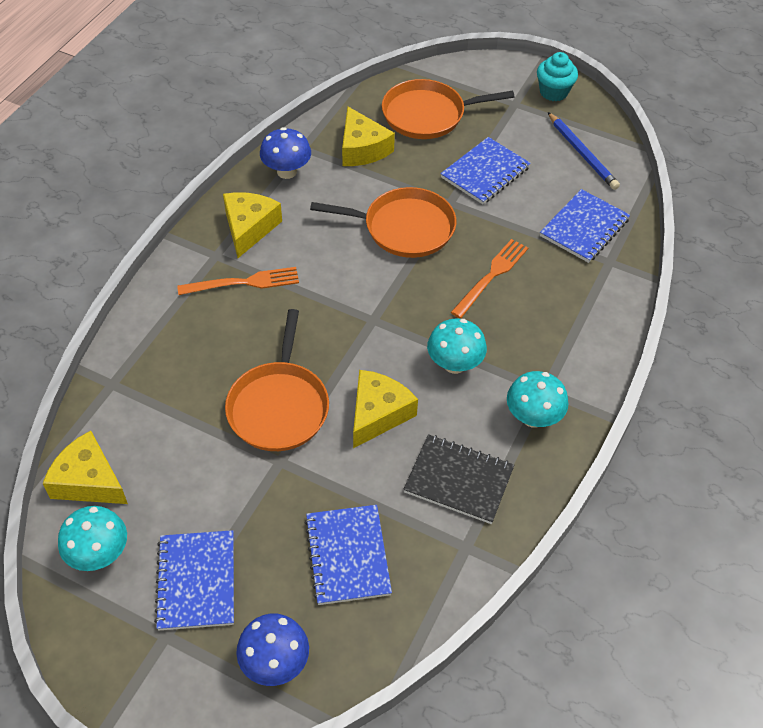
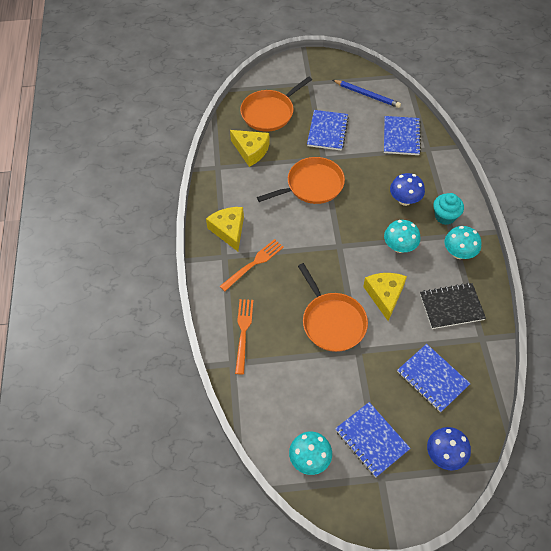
camera: 30 degrees left, 5 degrees up
yellow cheese [42,431,128,504] -> none
blue mushroom [260,127,311,179] -> blue mushroom moved to [390,173,425,206]
orange fork [451,239,528,319] -> orange fork moved to [235,299,253,374]
turquoise cupcake [537,52,578,101] -> turquoise cupcake moved to [433,193,464,225]

